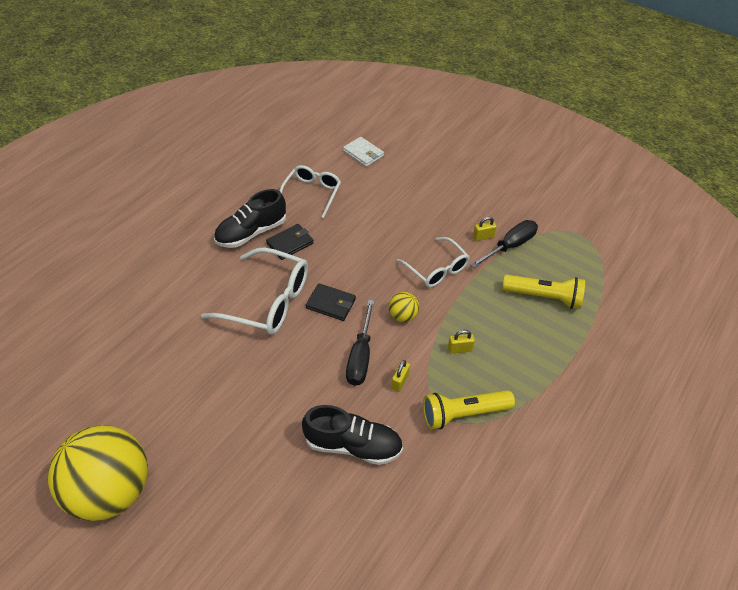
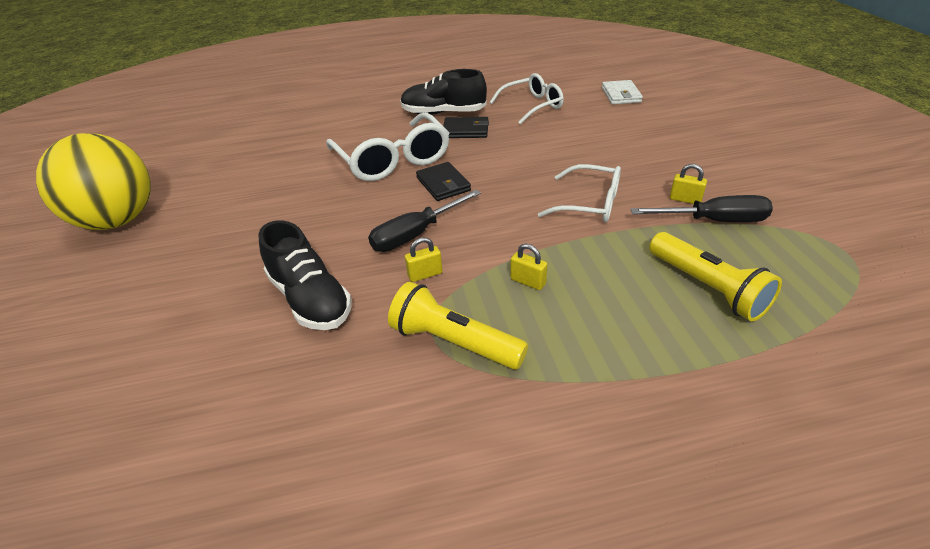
camera: 45 degrees right, 10 degrees down
yellow ball [389,292,419,322] -> none
white glasses [396,237,470,288] -> white glasses turned 75 degrees counterclockwise [538,164,621,222]

